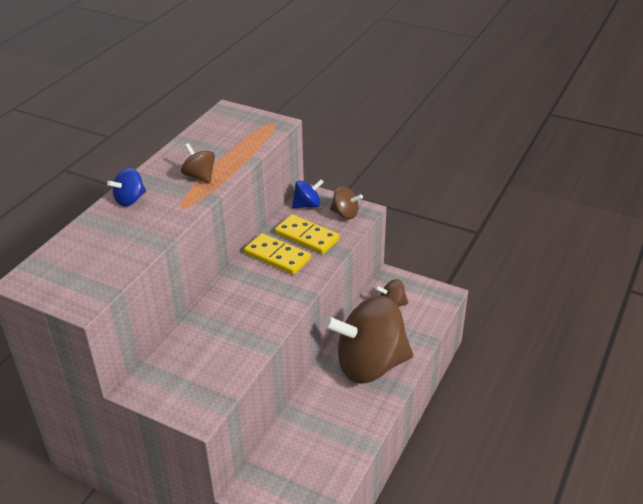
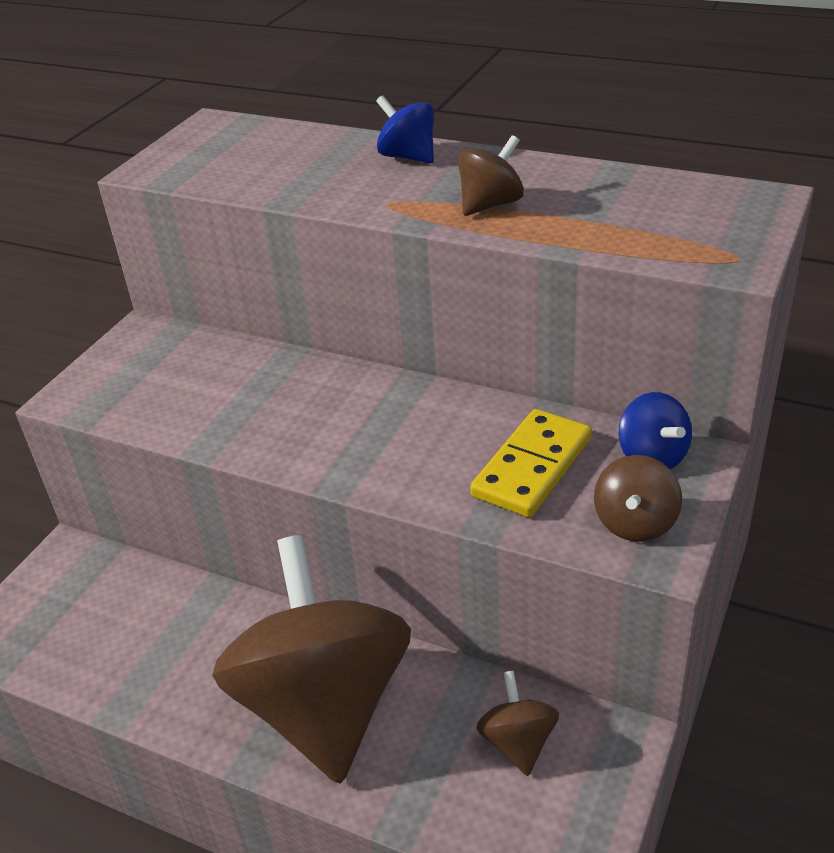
camera: 90 degrees right, 0 degrees up
yellow domino [244,233,311,275] -> none

